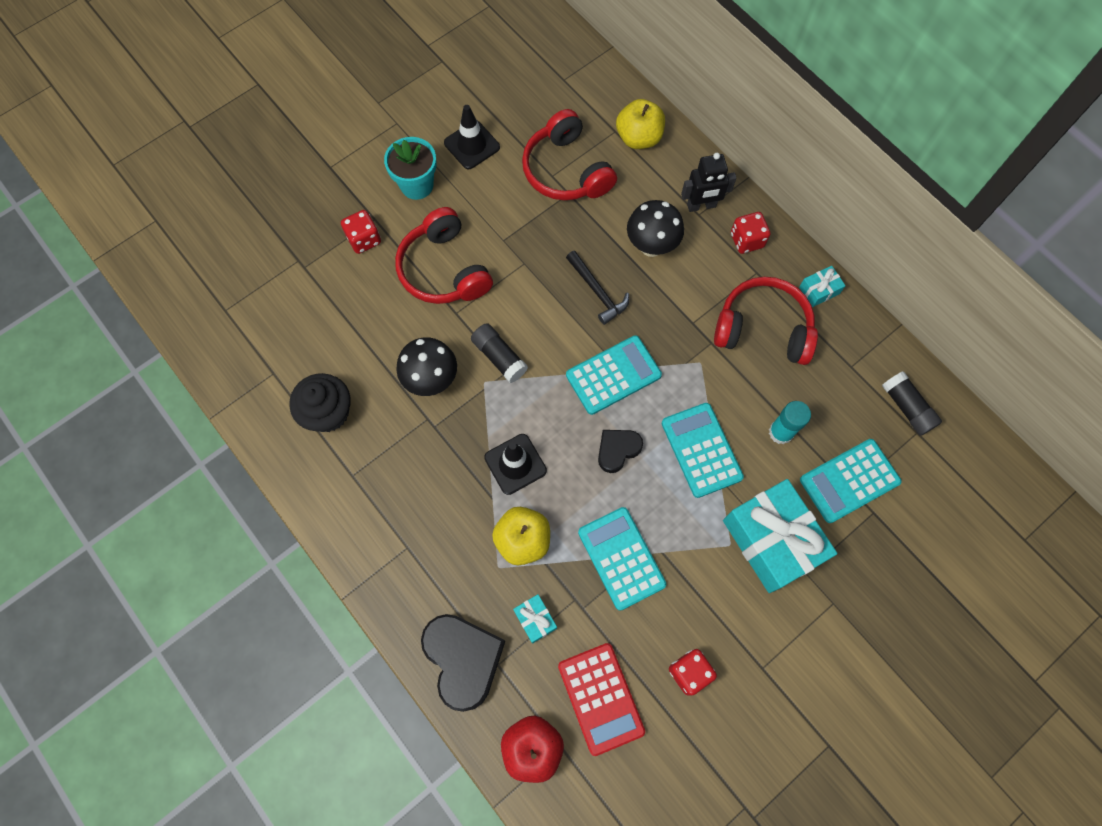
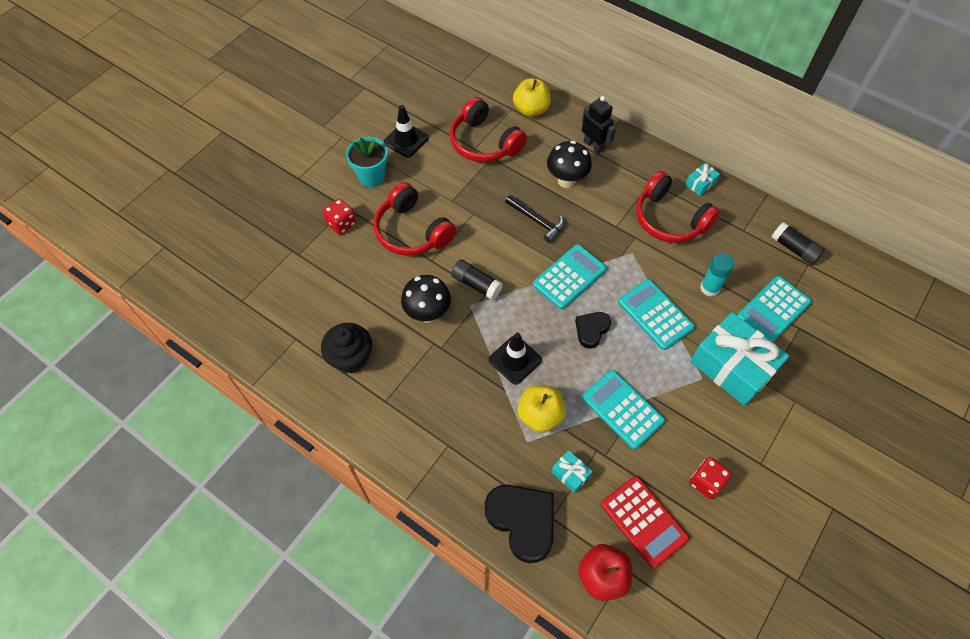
camera: 15 degrees left, 10 degrees down
black robot [681,153,736,212] -> black robot turned 105 degrees counterclockwise [582,96,616,154]
red headphones [714,277,818,365] -> red headphones turned 135 degrees counterclockwise [636,171,720,243]
red dice [731,212,770,254] -> none

